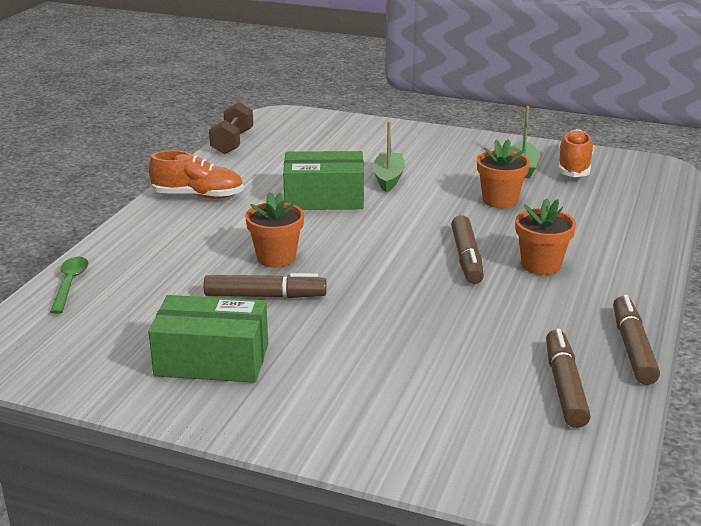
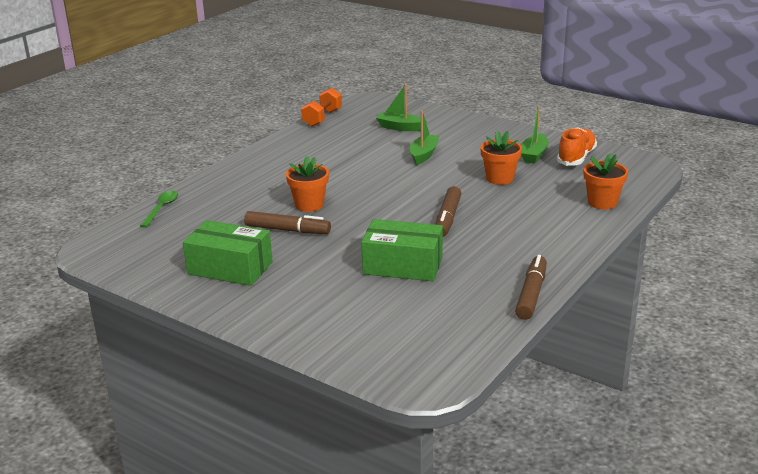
camera: 15 degrees right, 0 degrees up
orange shoe [149,150,244,199] -> none
brown dumbbell [209,102,253,154] -> orange dumbbell [301,88,342,127]
green box [283,151,364,210] -> green box moved to [361,219,443,281]
orange flower pot [516,198,576,275] -> orange flower pot moved to [583,154,628,209]
brown marker [546,329,591,428] -> none
none -> green boat [376,84,427,131]

